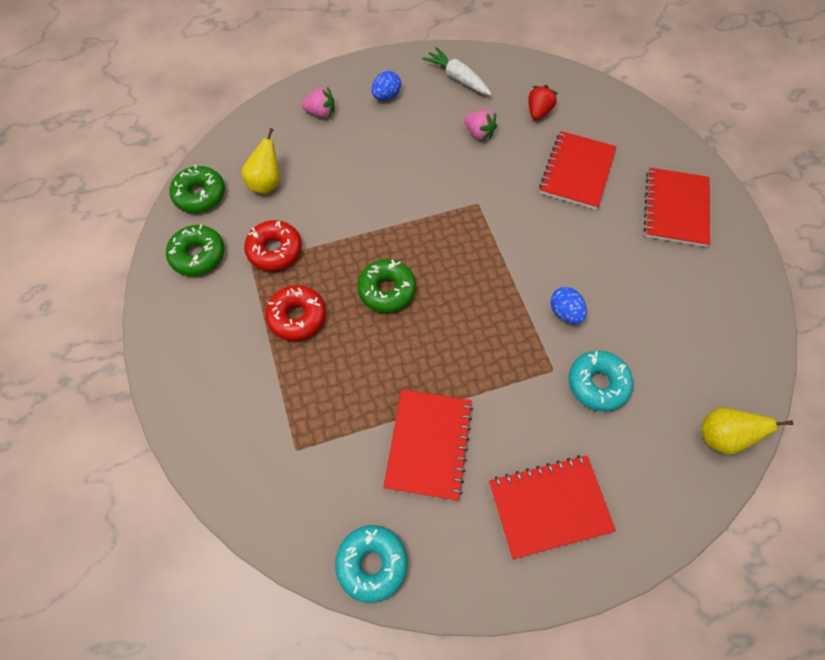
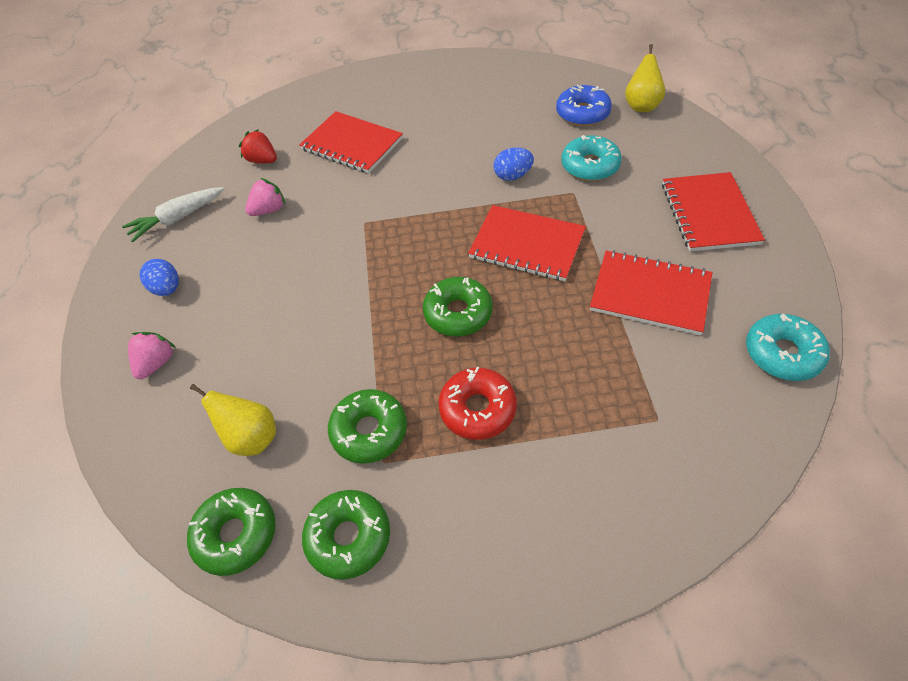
camera: 75 degrees left, 10 degrees down
red donut [244,220,302,271] -> green donut [328,389,407,464]
red notebook [644,168,710,247] -> red notebook moved to [468,205,586,281]
none -> blue donut [556,85,612,126]

